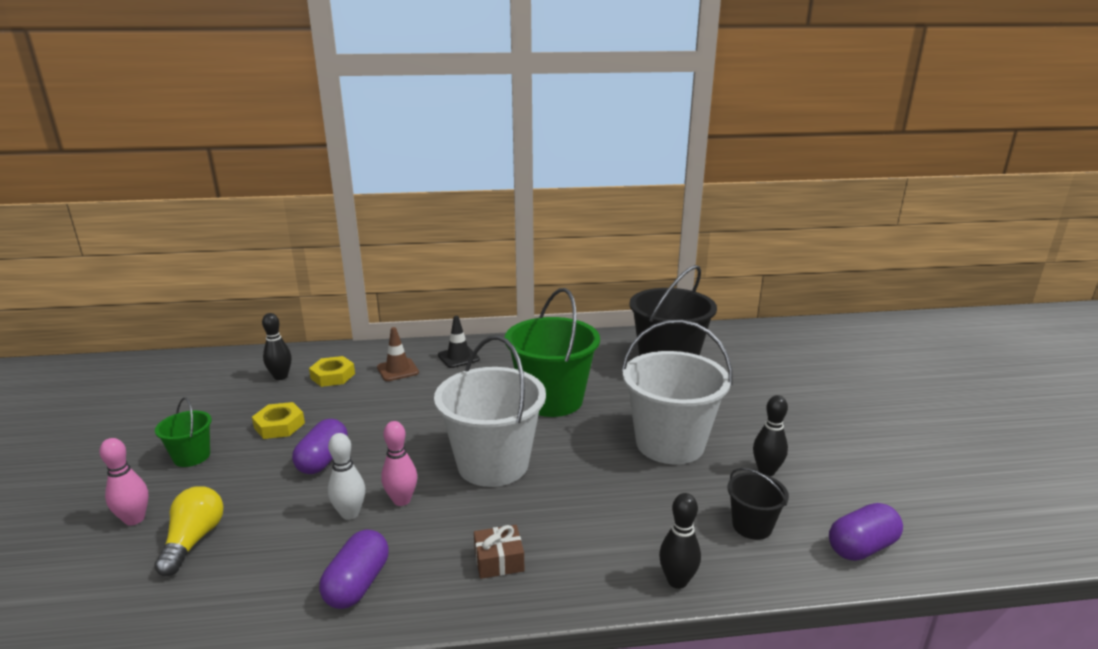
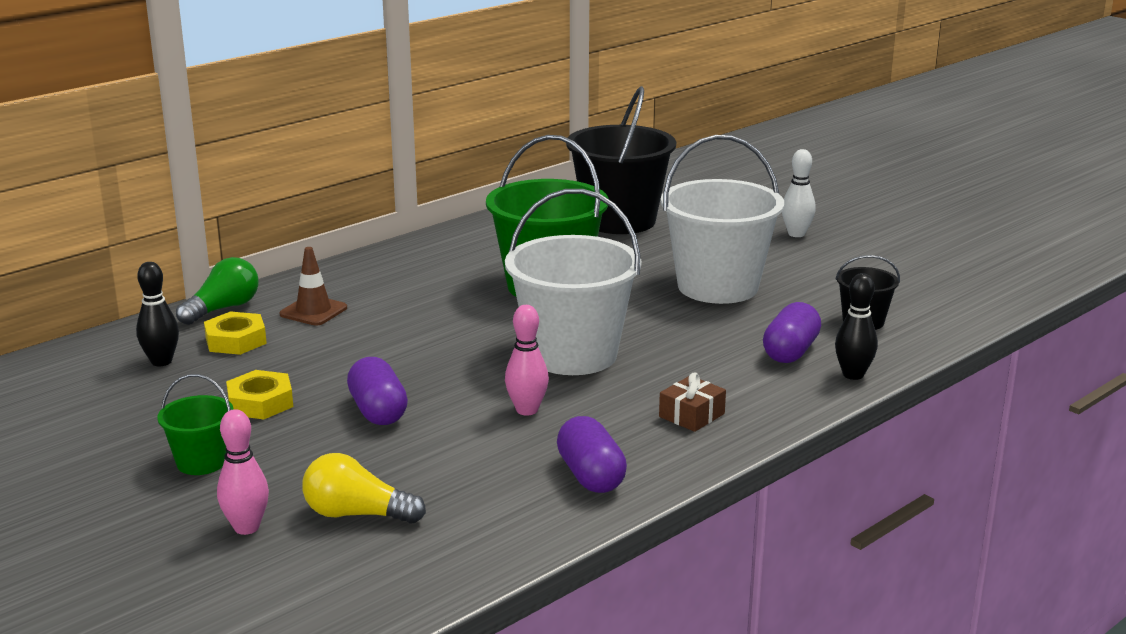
camera: 35 degrees left, 0 degrees up
yellow light bulb [154,486,223,576] -> yellow light bulb turned 45 degrees counterclockwise [302,453,426,524]
white bowling pin [328,433,365,520] -> white bowling pin moved to [782,149,816,237]
black traffic cone [438,316,480,368] -> none
black bowling pin [753,395,788,476] -> none
purple capsule [829,503,903,561] -> purple capsule moved to [763,302,821,363]
none -> green light bulb [176,257,259,325]

